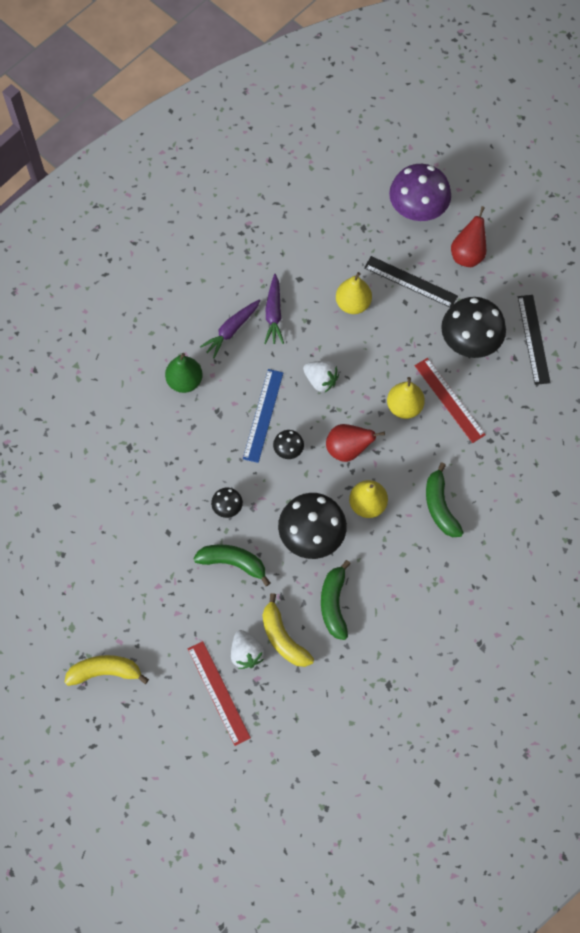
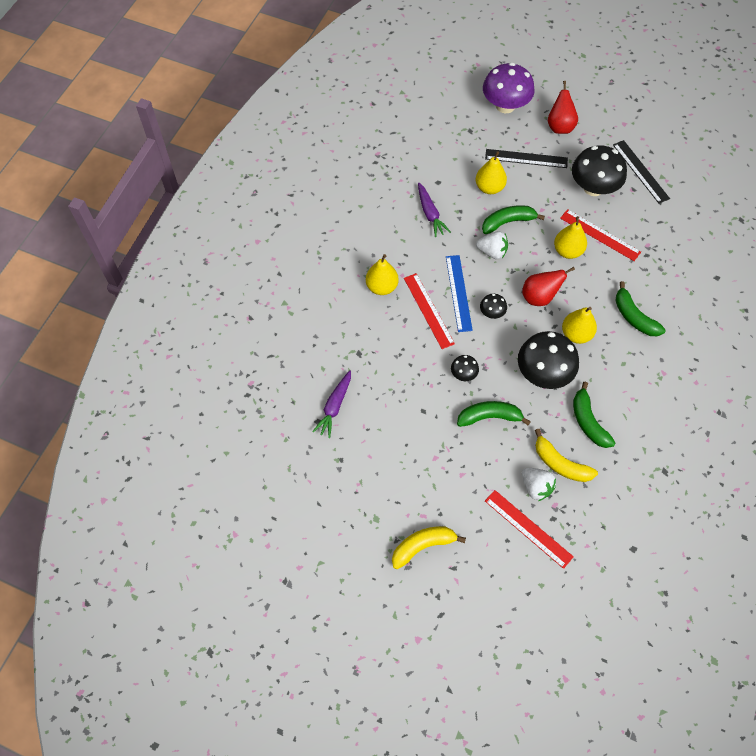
camera: 20 degrees left, 5 degrees down
green pear [165,353,203,393] -> yellow pear [366,254,399,295]
purple carrot [200,299,260,358] -> purple carrot moved to [312,370,351,438]
none -> red ruler [404,273,455,349]
none -> green banana [482,205,545,234]

